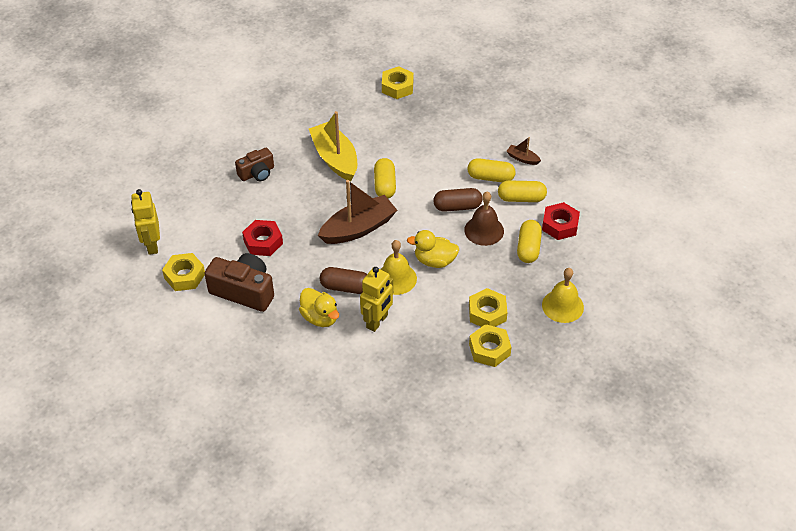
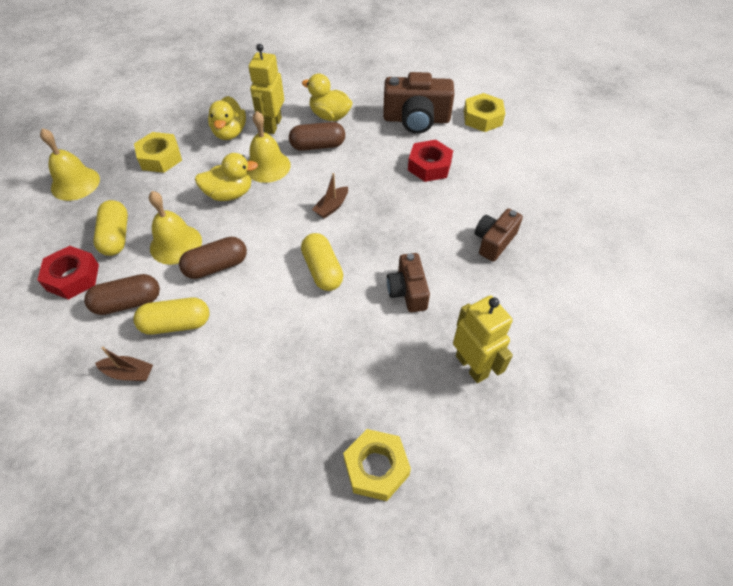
camera: 160 degrees right, 5 degrees up
yellow robot [131,189,160,255] -> yellow robot moved to [453,295,513,383]
yellow boat [309,111,357,181] -> brown camera [387,253,430,312]
brown boat [318,180,397,244] -> brown boat [312,173,348,218], size x0.45
brown bell [464,191,504,246] -> yellow bell [149,191,202,265]
yellow nut [469,324,511,367] -> none
yellow capsule [498,181,547,202] -> brown capsule [84,274,160,315]
none -> yellow duck [208,96,246,140]

